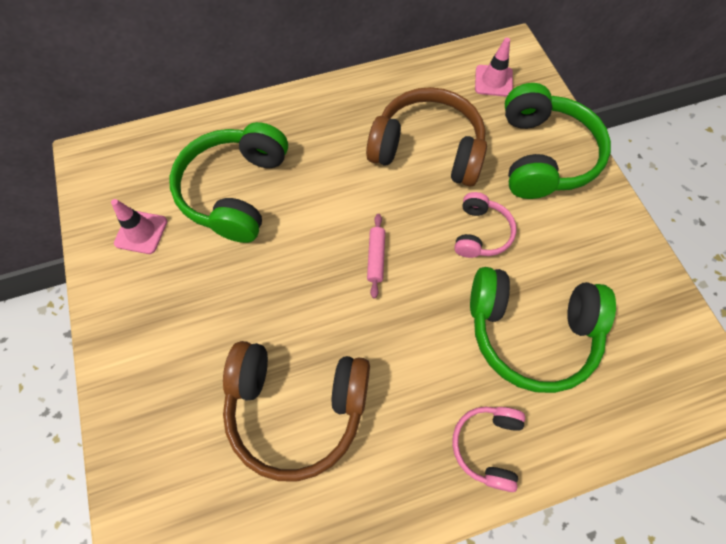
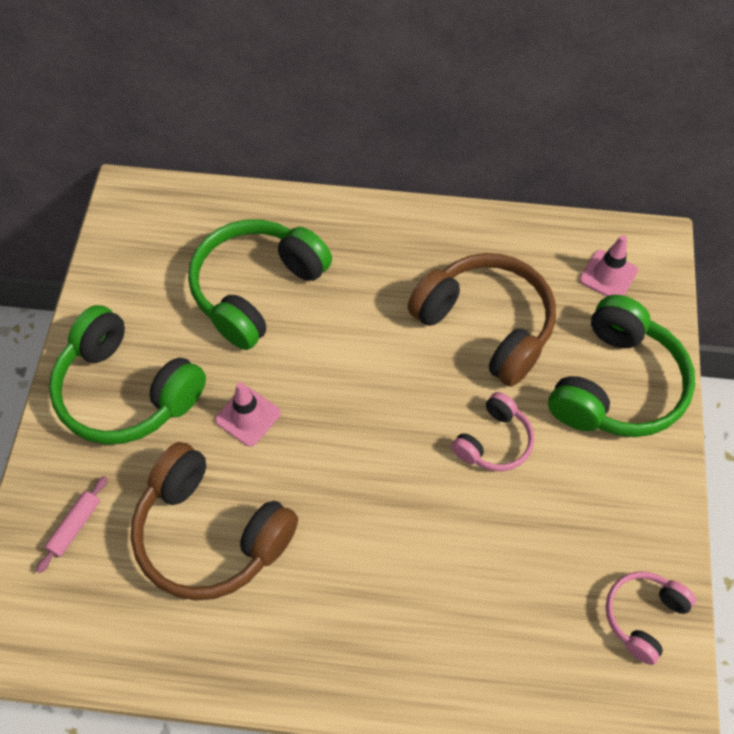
camera: 25 degrees right, 5 degrees down
pink traffic cone [111,199,167,254] -> pink traffic cone moved to [215,382,281,447]
pink rolling pin [367,214,385,299] -> pink rolling pin moved to [36,476,108,573]
pink headphones [452,407,525,492] -> pink headphones moved to [606,572,696,665]
green headphones [470,267,616,393] -> green headphones moved to [49,305,206,445]

